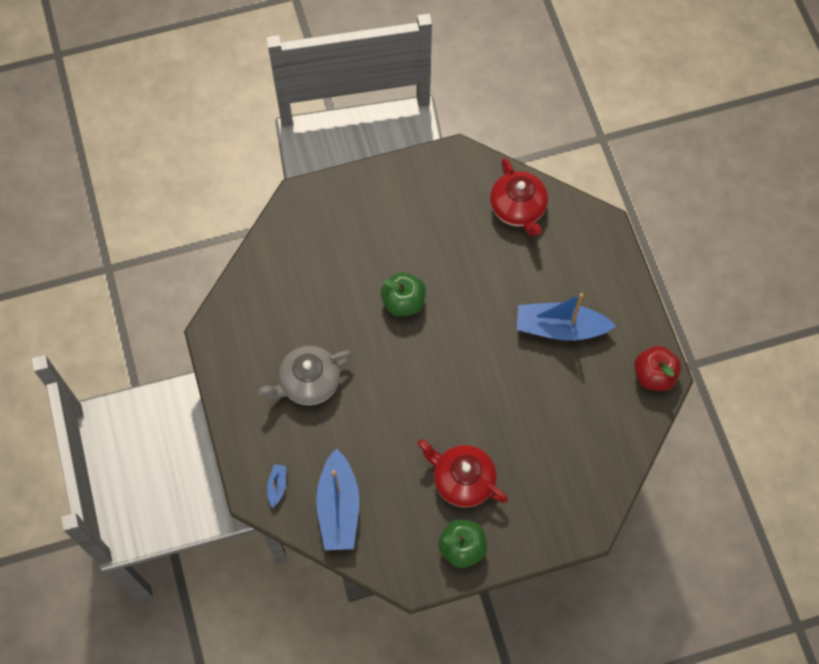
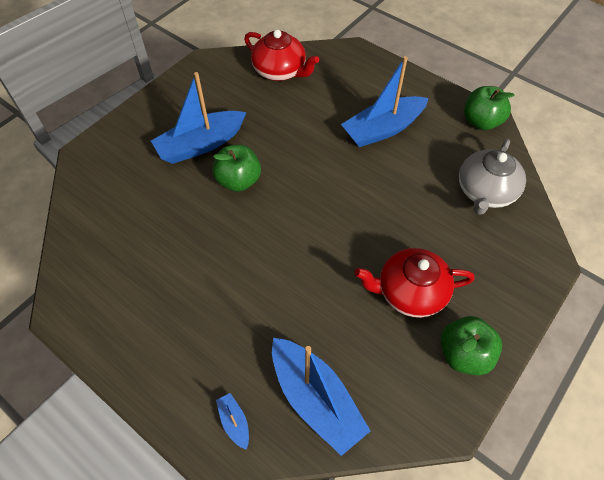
camera: 35 degrees left, 10 degrees down
grey teapot [258,346,352,405] -> grey teapot moved to [459,139,526,215]
red apple [634,346,681,391] -> green apple [464,86,514,130]
none -> blue boat [151,72,247,164]

